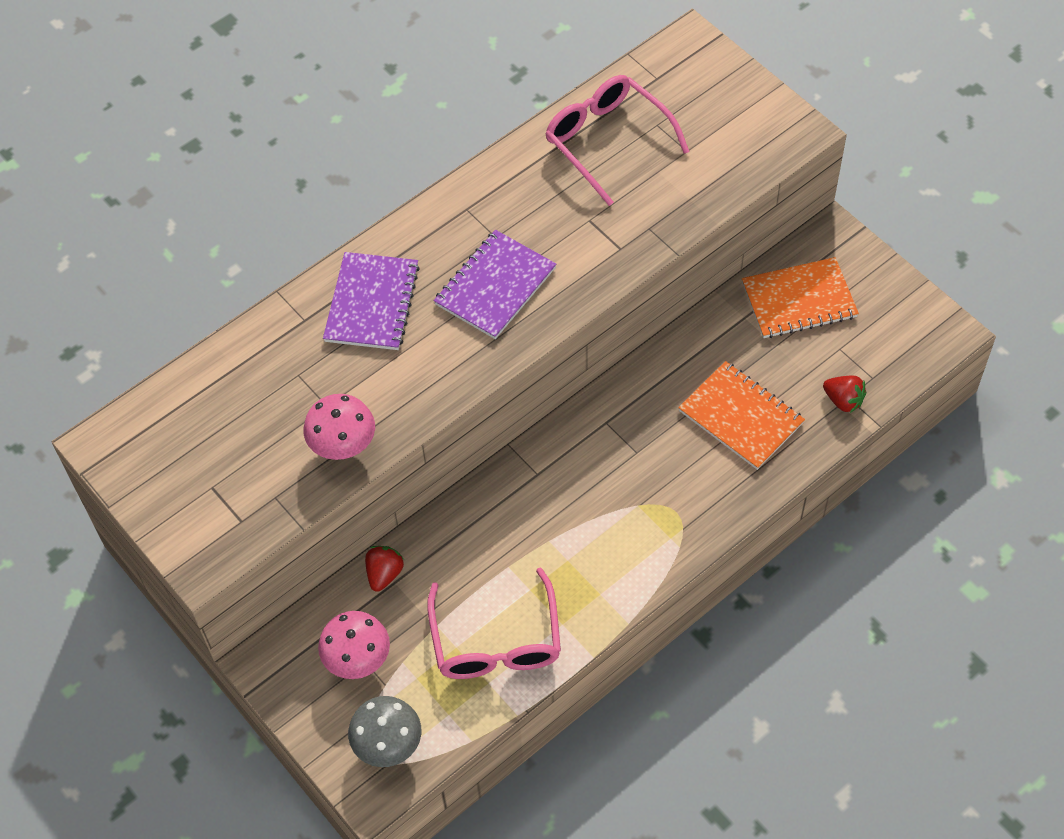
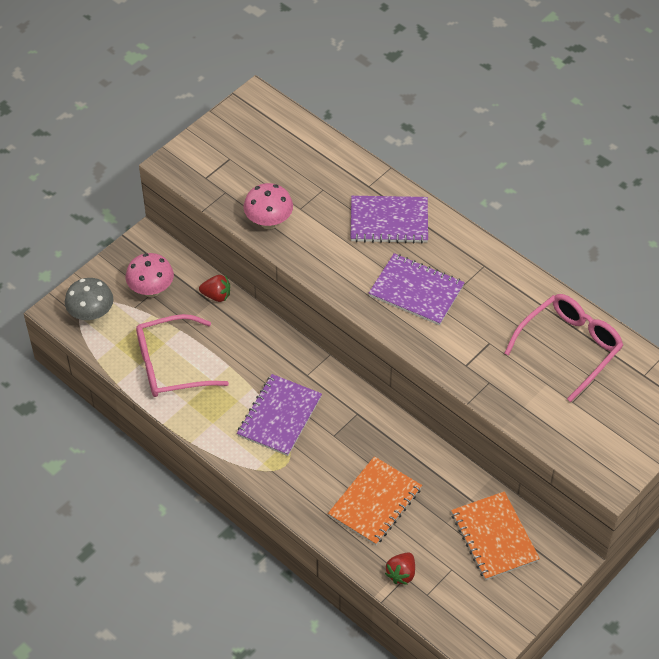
camera: 80 degrees right, 5 degrees down
none -> purple notebook [237,374,322,456]

